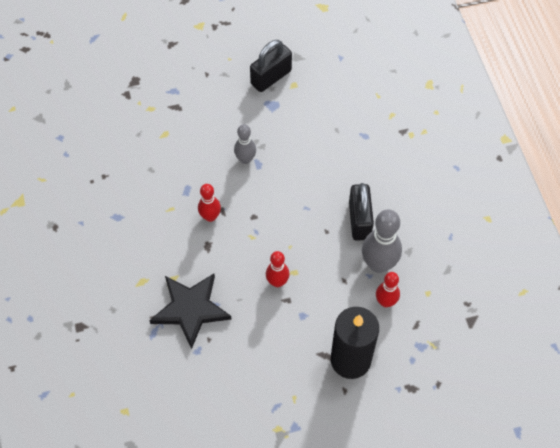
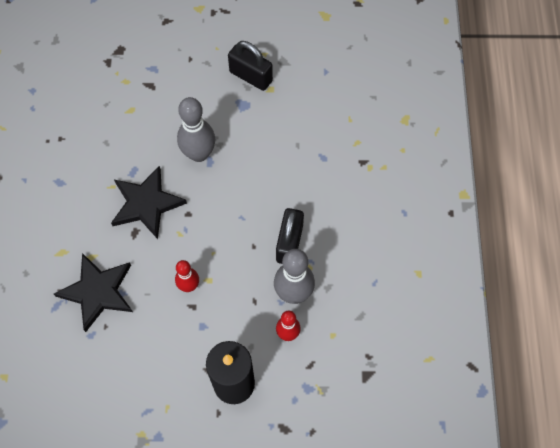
camera: 15 degrees right, 5 degrees up
red bowling pin [198,184,221,222] -> black star [111,166,187,239]
grey bowling pin [234,124,256,164] -> grey bowling pin [177,97,215,162], size x1.67
black padlock [250,40,292,92] -> black padlock turned 60 degrees clockwise [228,41,273,91]

